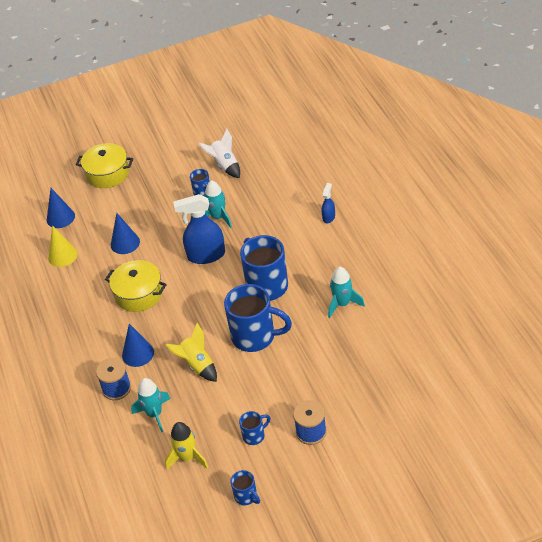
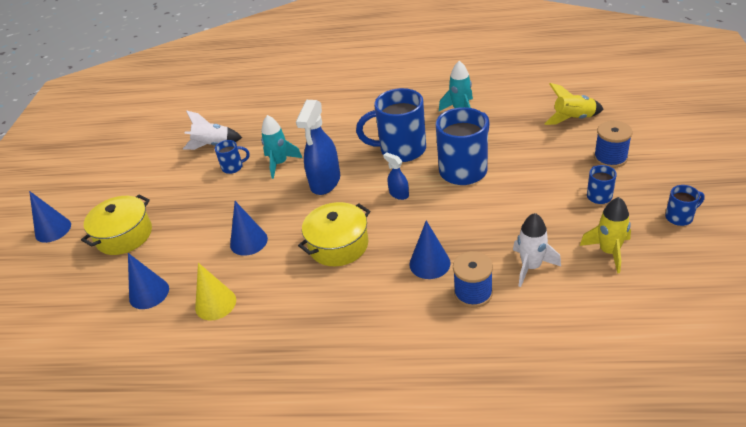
camera: 65 degrees left, 5 degrees down
turquoise rocket [131,378,170,432] -> white rocket [513,213,561,287]
yellow rocket [166,323,217,382] -> yellow rocket moved to [545,83,603,125]
blue spray bottle [322,183,335,223] -> blue spray bottle moved to [383,152,409,200]
none -> blue cone [29,191,71,243]

